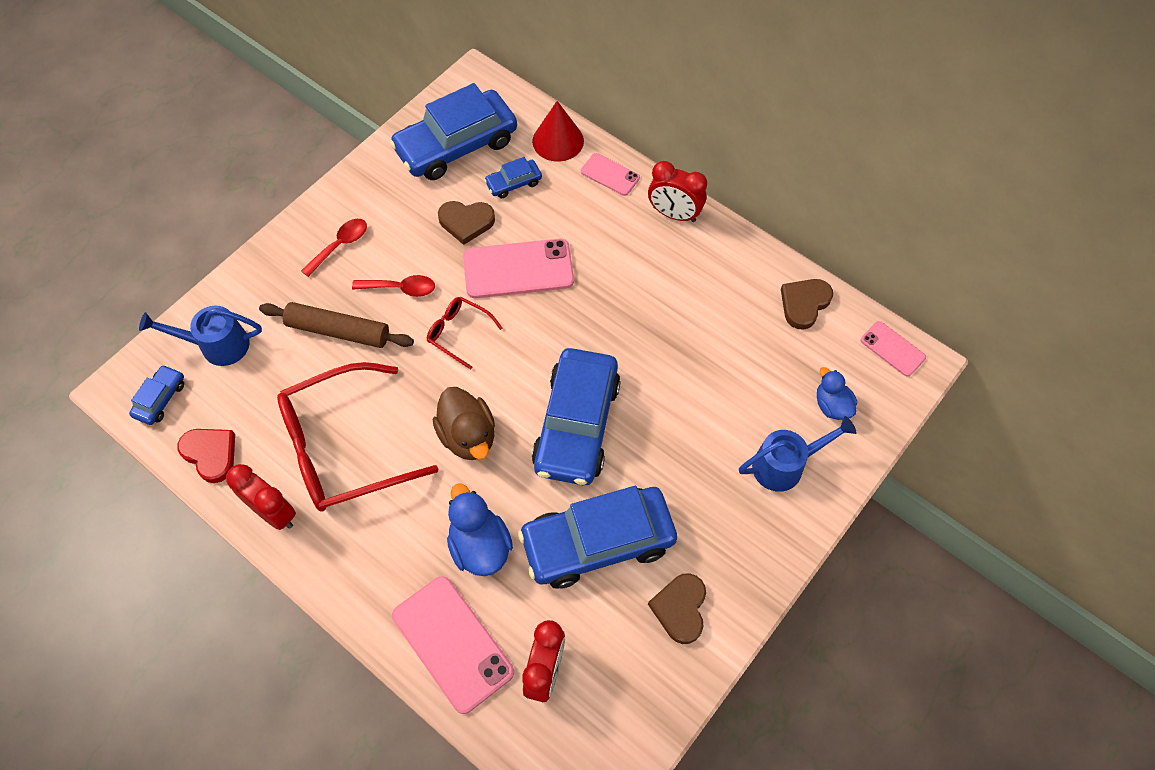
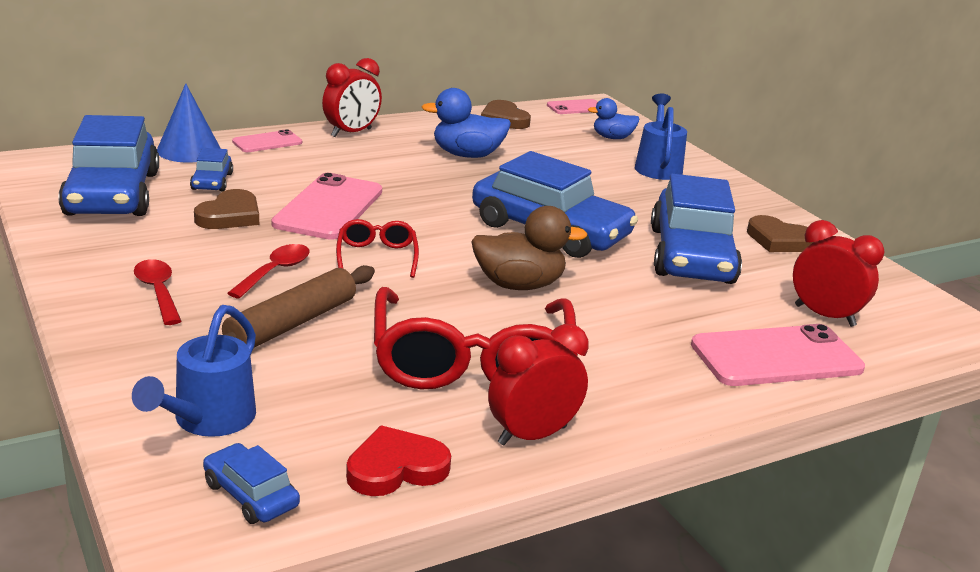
camera: 70 degrees left, 35 degrees down
red glasses [427,297,502,369] -> red glasses turned 120 degrees clockwise [336,219,419,278]
blue duck [447,483,513,576] -> blue duck moved to [422,88,511,158]
red cone [532,101,584,162] -> blue cone [157,83,221,162]

